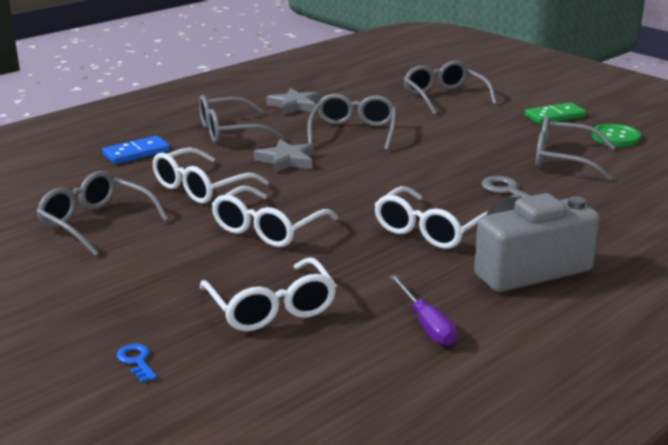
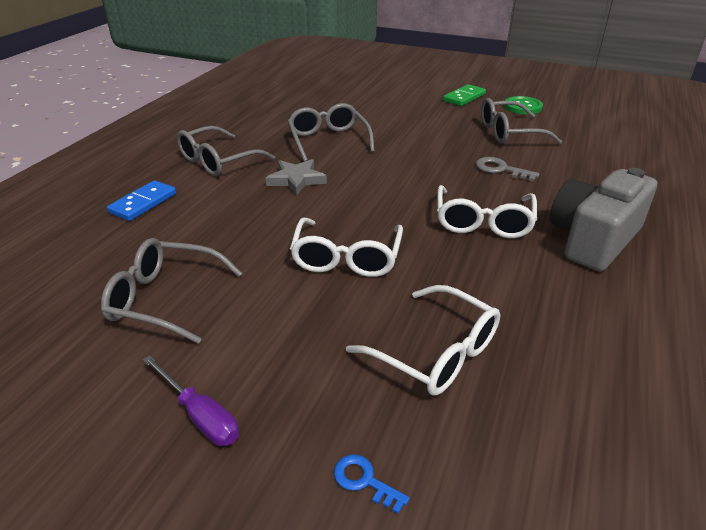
camera: 25 degrees left, 10 degrees up
white glasses [153,148,269,204] -> none
grey star [266,88,320,115] -> none
purple screwdriver [389,275,457,346] -> purple screwdriver moved to [142,355,239,446]
grey glasses [404,61,497,115] -> none

